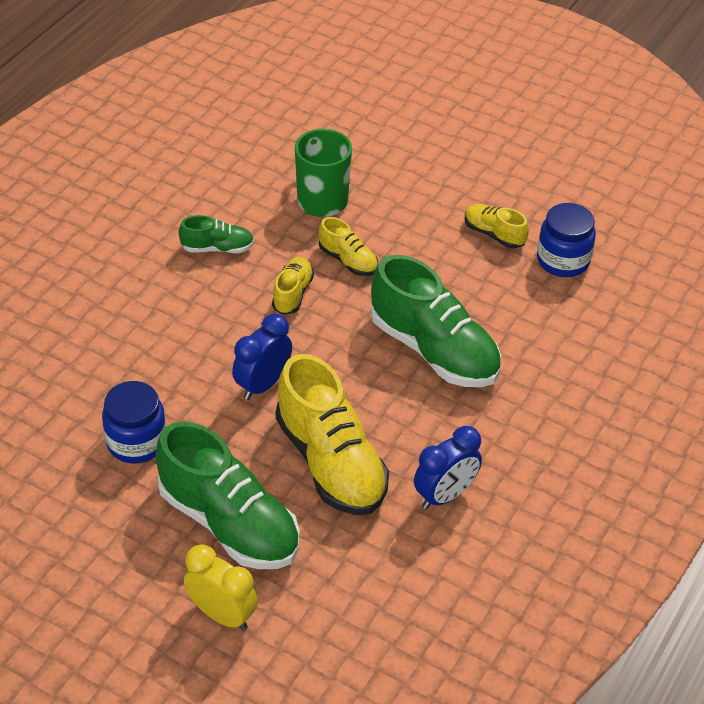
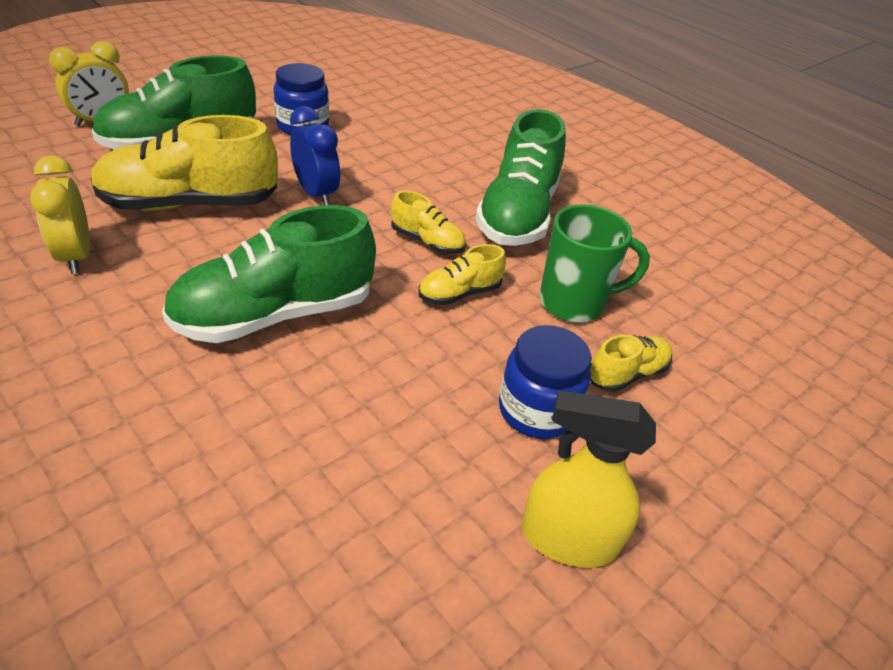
camera: 105 degrees right, 5 degrees down
green shoe [179,215,254,253] -> green shoe [475,109,566,246], size x2.05
blue clock [414,426,482,509] -> yellow clock [30,155,90,274]
yellow shoe [465,204,529,249] -> yellow shoe moved to [590,335,672,392]
blue jar [537,203,596,277] -> blue jar moved to [499,325,592,439]
none -> yellow spray bottle [522,390,656,568]

